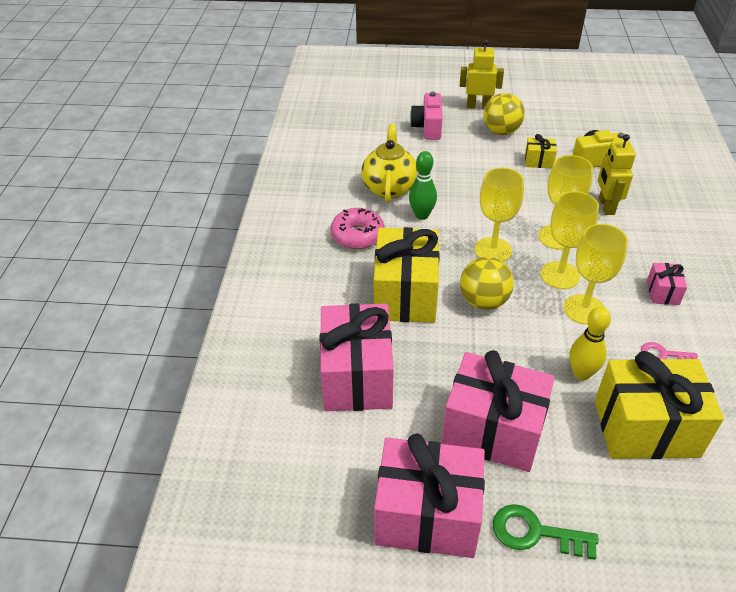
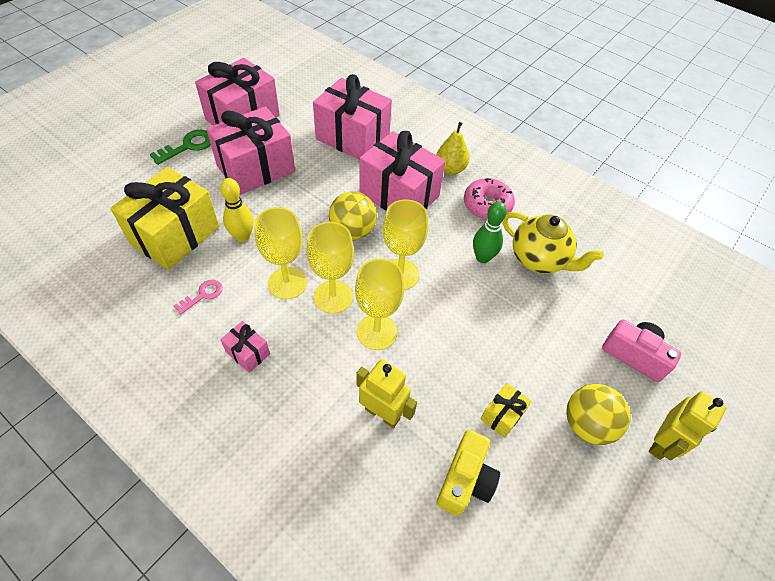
camera: 120 degrees right, 10 degrees up
yellow gift [374,227,440,323] -> pink gift [359,131,446,211]
none -> yellow pear [436,122,470,175]

